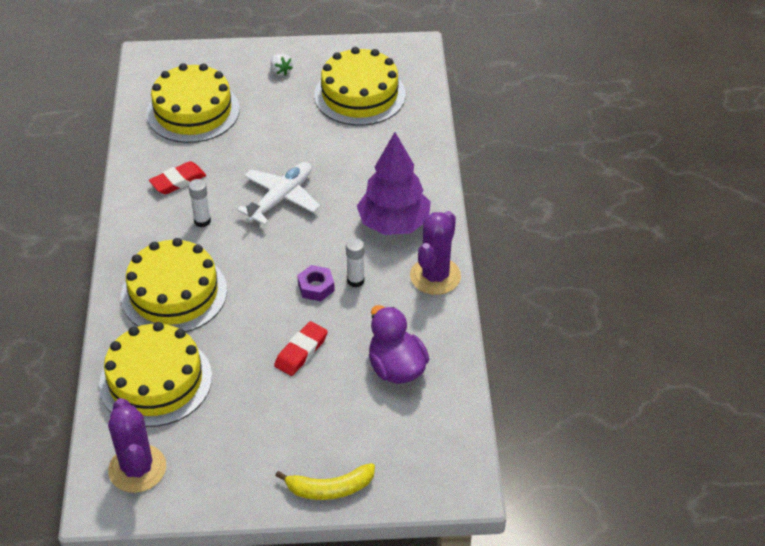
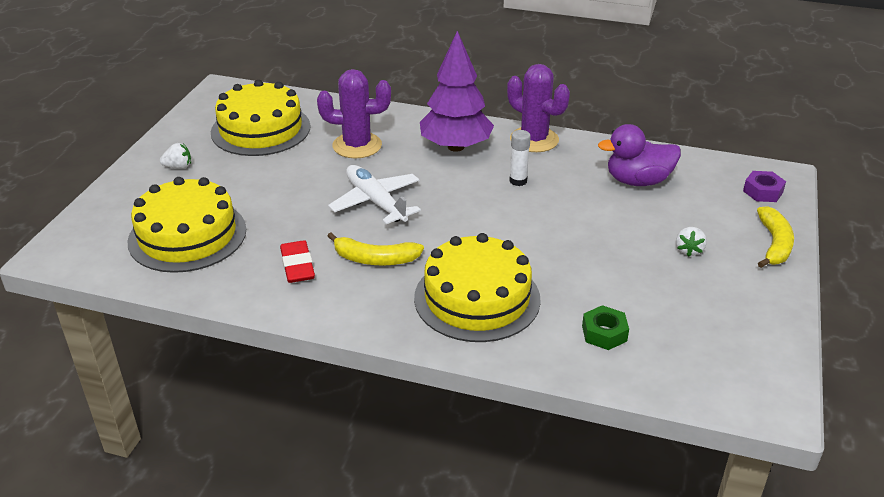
camera: 70 degrees left, 10 degrees down
yellow cake [99,322,212,427] -> green nut [582,305,629,350]
purple cactus [108,398,166,493] -> purple cactus moved to [317,69,391,158]
white glue stick [188,179,211,227] -> yellow banana [328,232,424,266]
red eraser [274,321,328,376] -> none
purple nut [297,265,335,301] -> purple nut moved to [743,171,786,202]
none -> white strawberry [676,227,707,257]

